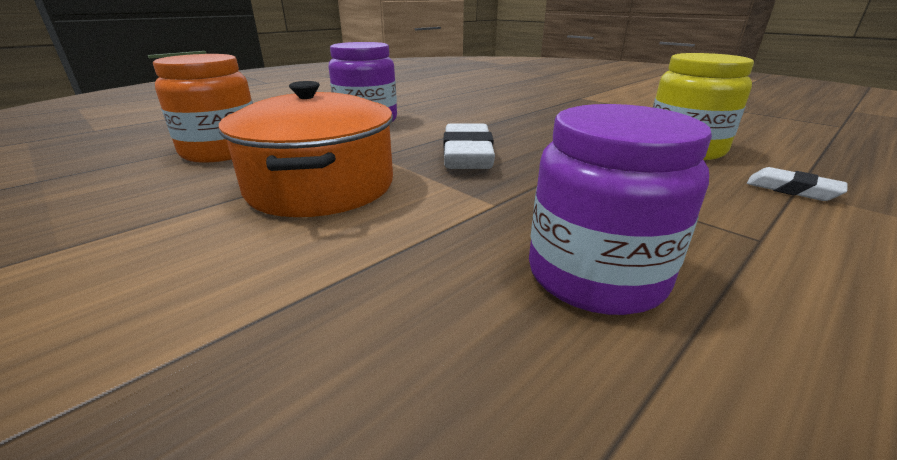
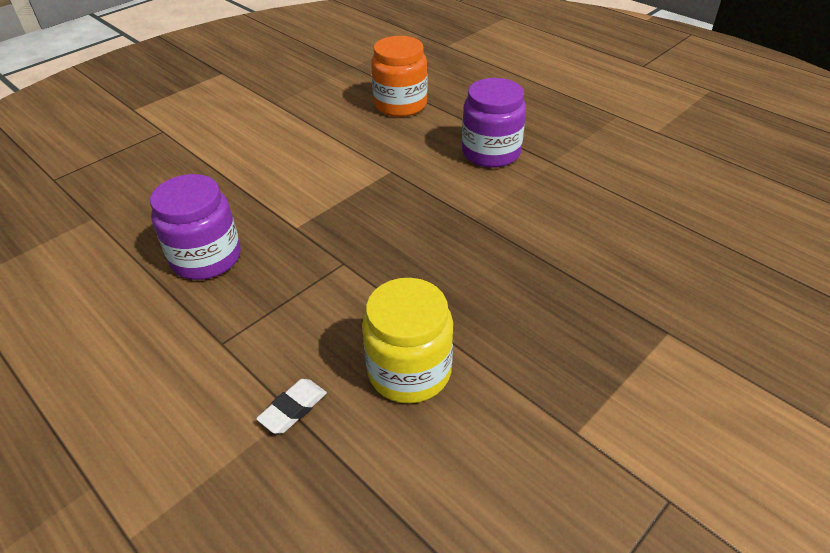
camera: 90 degrees right, 15 degrees up
orange pot [219,81,393,217] -> none
white eraser [443,123,495,169] -> none

